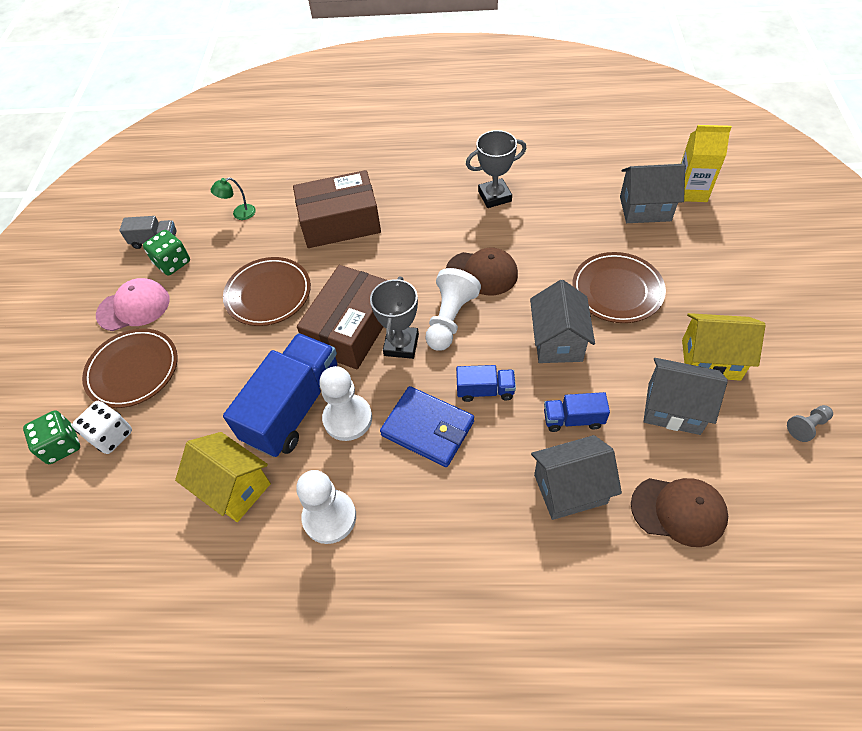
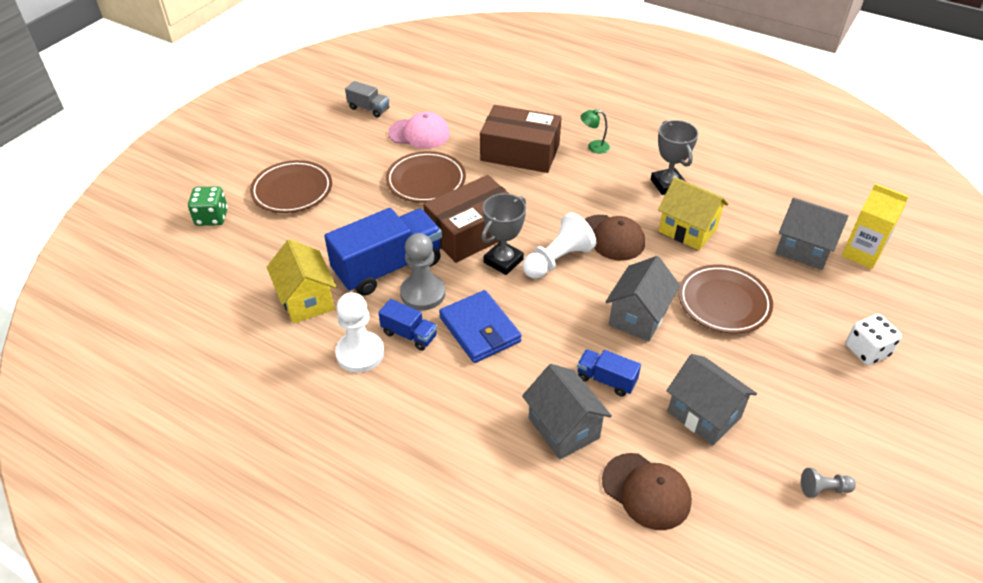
camera: 25 degrees right, 10 degrees down
white dice [72,401,132,454] -> white dice moved to [846,314,902,365]
pink cap [96,278,170,331] -> pink cap moved to [388,112,450,149]
green dice [143,230,190,275] -> none
green lamp [211,178,256,220] -> green lamp moved to [581,109,610,154]
white pawn [319,366,372,441] -> grey pawn [400,233,445,310]
blue truck [456,365,516,402] -> blue truck moved to [378,299,437,351]
grey trophy [466,130,527,208] -> grey trophy turned 60 degrees clockwise [651,120,699,195]
grey house [531,435,622,520] -> grey house turned 45 degrees clockwise [522,364,612,459]
yellow house [682,313,766,381] -> yellow house moved to [658,177,729,250]

